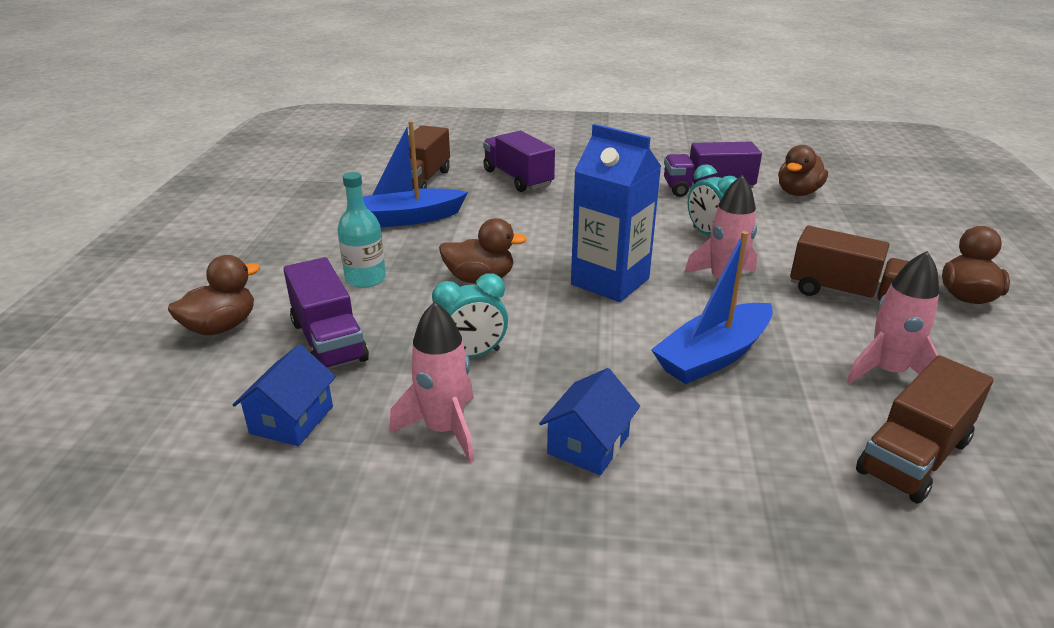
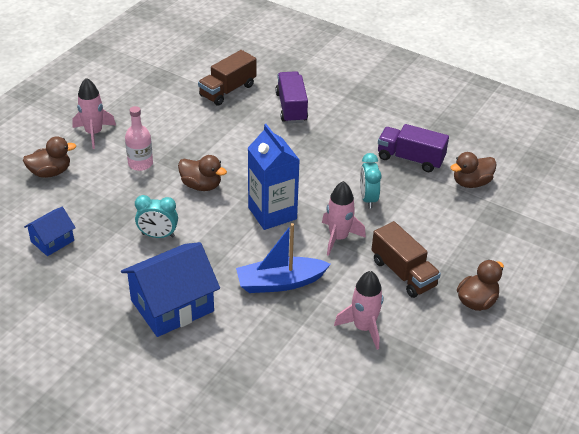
camera: 25 degrees right, 10 degrees up
purple truck [283,257,369,369] -> none
turquoise bottle [337,172,386,288] -> pink bottle [125,106,153,171]
blue boat [363,121,468,227] -> none
pink rocket [389,301,474,463] -> pink rocket moved to [72,78,116,149]
blue house [539,368,640,475] -> blue house [121,242,220,337], size x1.86
brown truck [856,355,993,504] -> none

